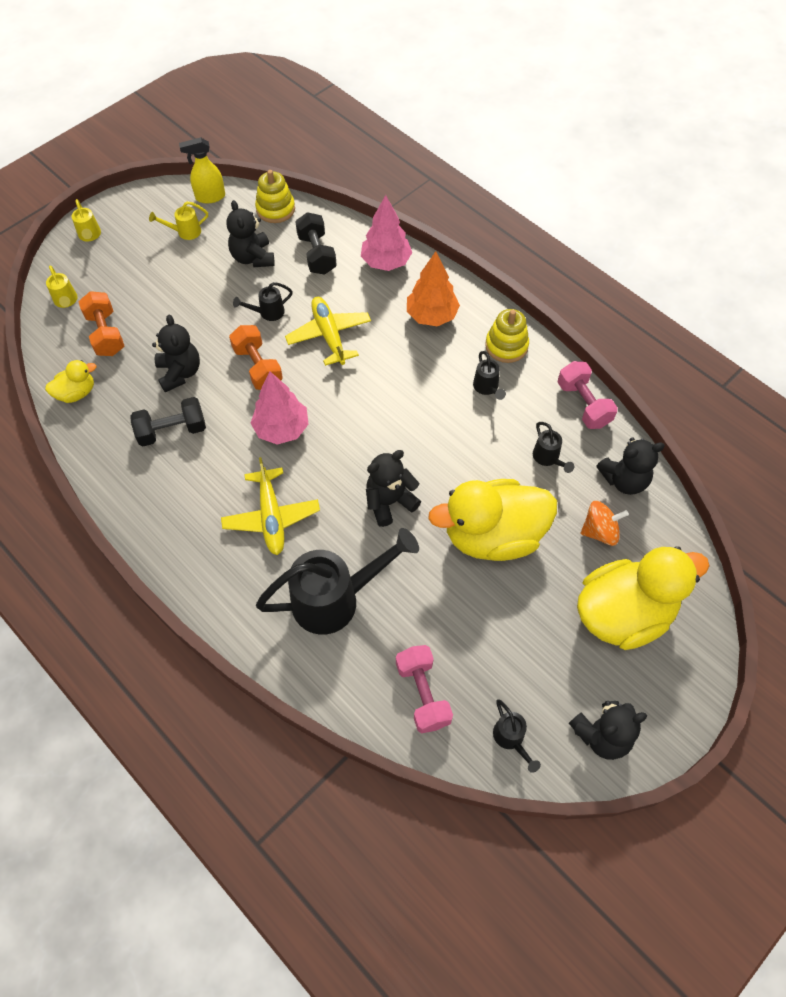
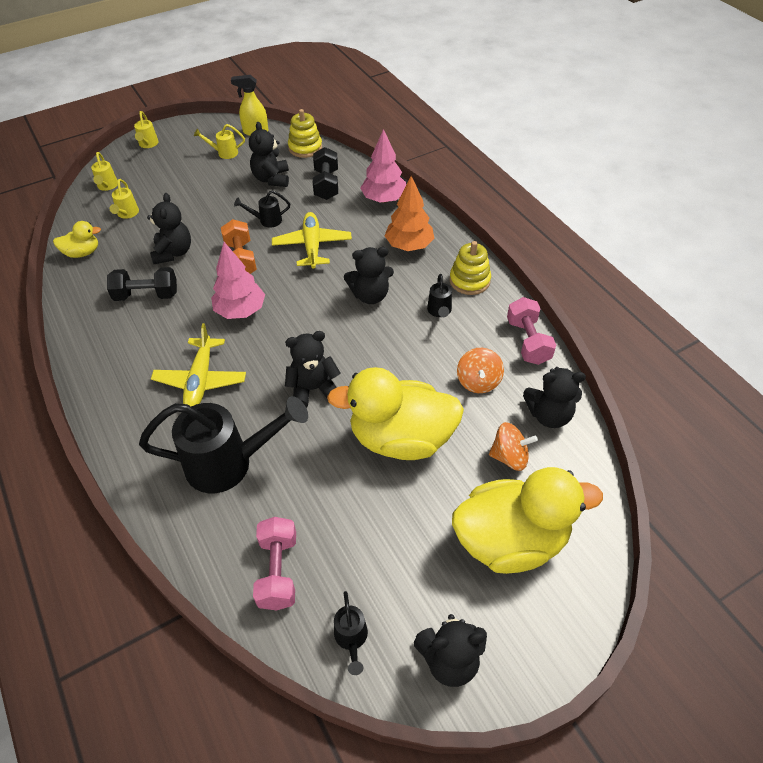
camera: 15 degrees right, 10 degrees down
orange dumbbell [78,291,124,356] -> yellow watering can [110,179,139,219]
black watering can [533,422,574,473] -> orange spinning top [457,348,504,393]
none -> black teddy bear [344,247,394,304]

